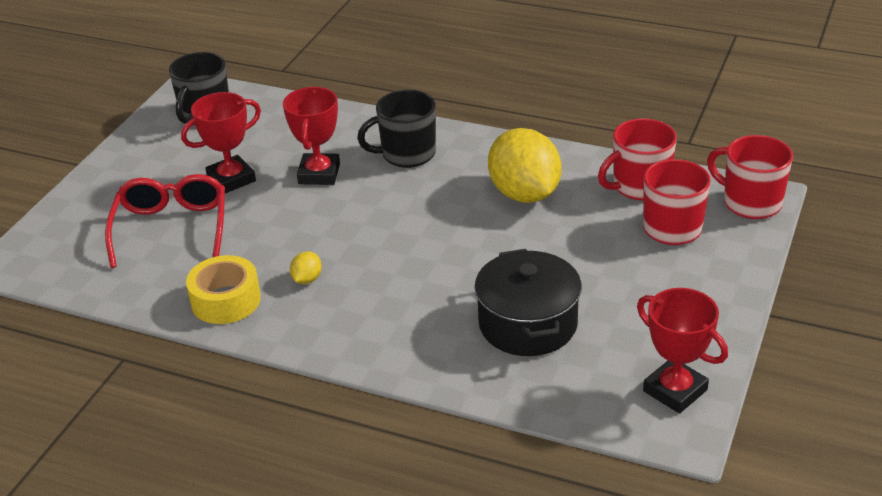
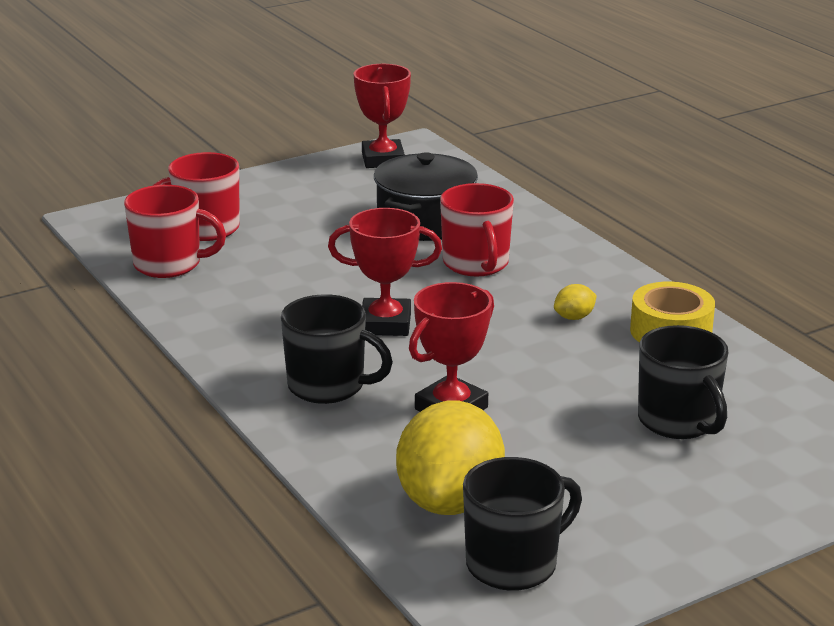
camera: 145 degrees left, 10 degrees down
red glasses [105,174,225,268] -> black mug [638,325,729,439]
red trophy [181,92,261,193] -> red trophy moved to [328,208,442,336]
yellow lemon [488,128,562,203] -> yellow lemon moved to [396,401,505,515]
red mug [707,135,793,219] -> red mug moved to [440,183,514,276]

